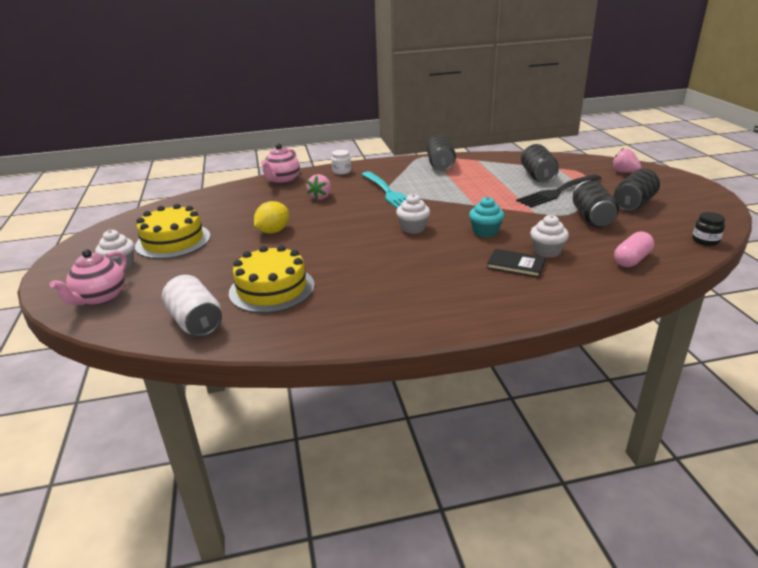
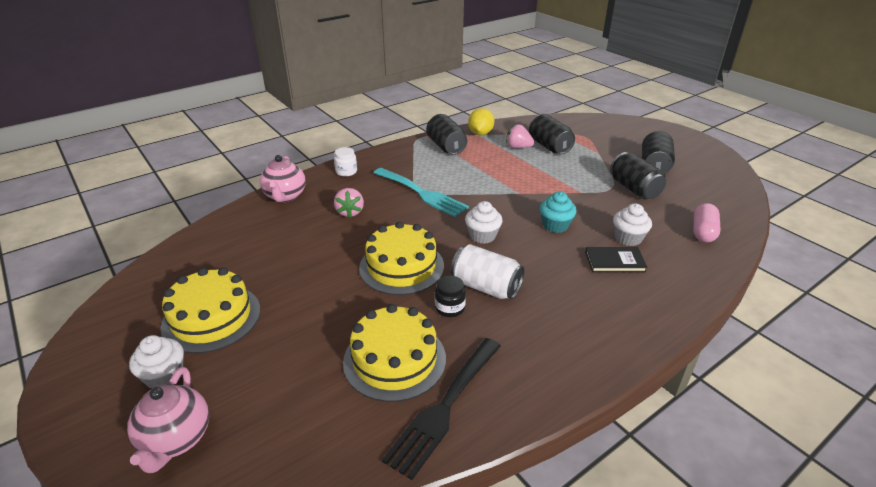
camera: 25 degrees left, 5 degrees up
white can [162,275,222,337] -> white can moved to [451,244,525,299]
yellow lemon [254,201,289,234] -> yellow lemon moved to [468,108,494,135]
black fork [516,174,601,208] -> black fork moved to [382,338,501,480]
pink strawberry [612,148,642,173] -> pink strawberry moved to [506,124,535,148]
black jar [692,212,725,246] -> black jar moved to [435,276,466,317]
none -> yellow cake [359,221,444,295]

